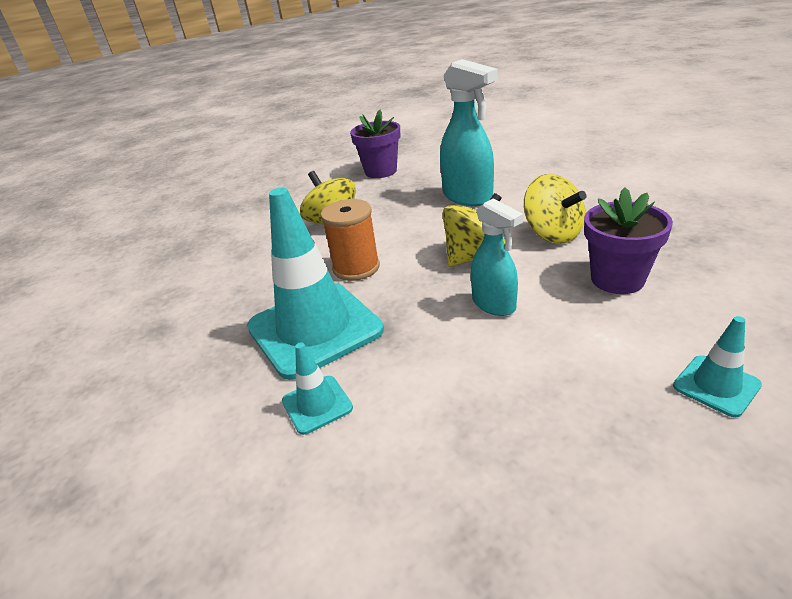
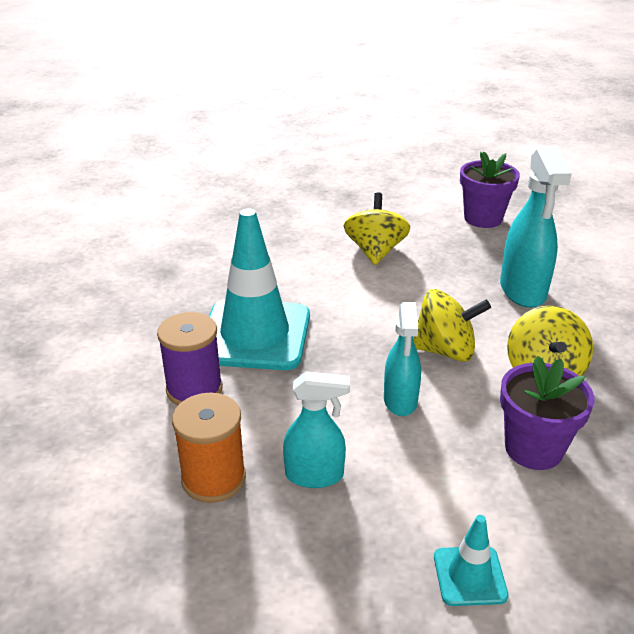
camera: 35 degrees right, 0 degrees up
turquoise traffic cone [282,342,353,435] -> purple spool [157,312,223,405]
orange spool [321,199,380,281] -> orange spool moved to [172,393,246,503]
none -> turquoise spray bottle [283,371,350,488]

